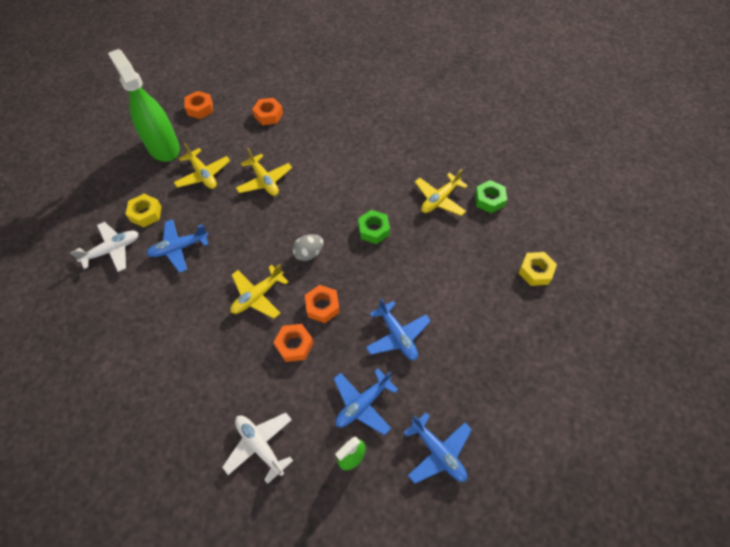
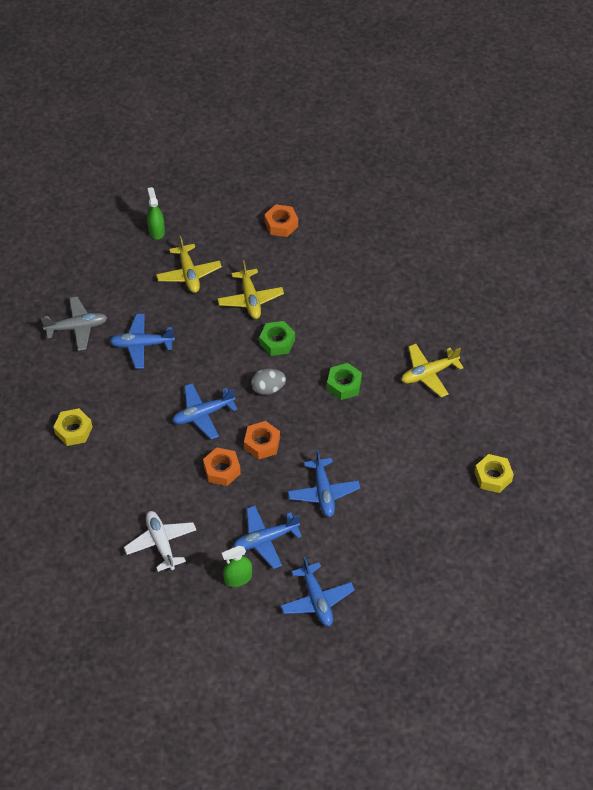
camera: 20 degrees right, 5 degrees down
white plane [70,222,139,272] -> grey plane [41,296,107,351]
green spray bottle [108,49,180,162] -> green spray bottle [147,187,165,239], size x0.47
yellow nut [126,194,162,228] -> yellow nut moved to [54,408,92,446]
orange nut [184,91,213,119] -> none
yellow plane [230,264,289,319] -> blue plane [172,383,237,439]
green nut [475,180,507,213] -> green nut moved to [259,321,295,356]

